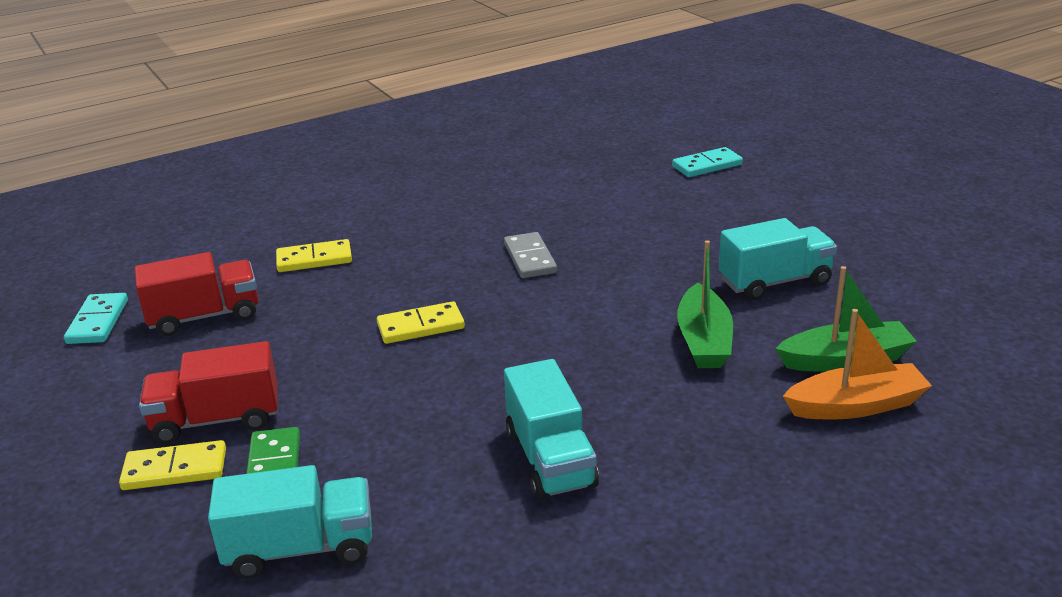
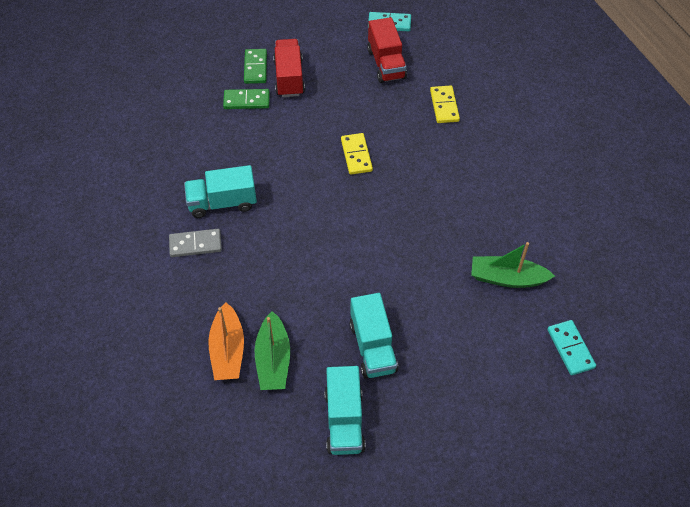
camera: 95 degrees right, 25 degrees up
yellow domino [119,440,226,490] -> green domino [244,49,267,84]
turquoise truck [208,465,372,579] -> turquoise truck moved to [324,366,366,455]
grey domino [504,232,557,278] -> grey domino moved to [169,229,222,257]
green boat [677,240,733,368] -> green boat moved to [471,242,555,288]

